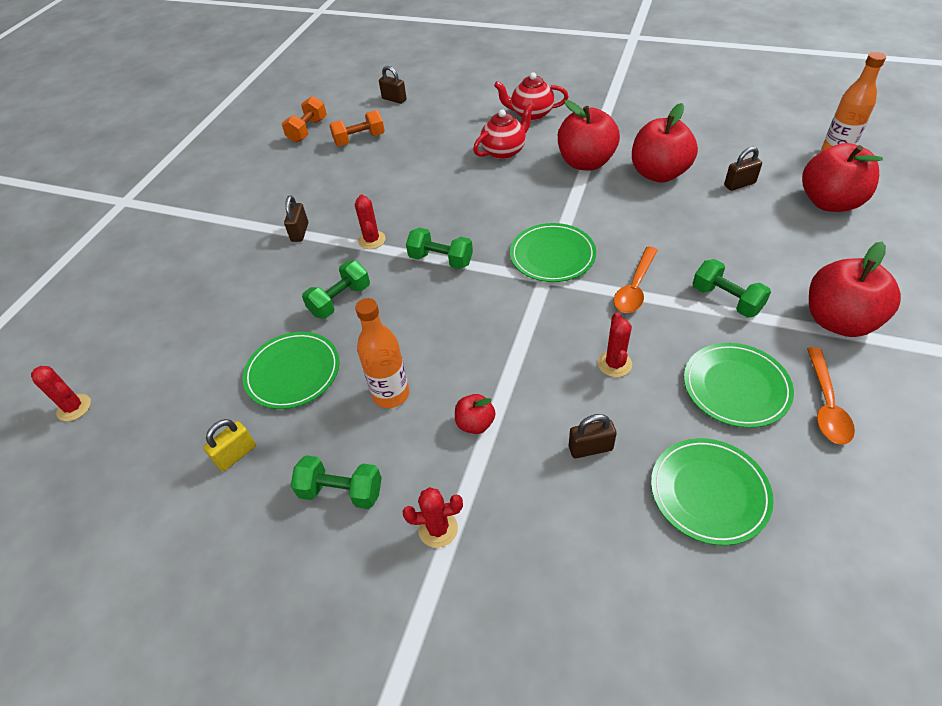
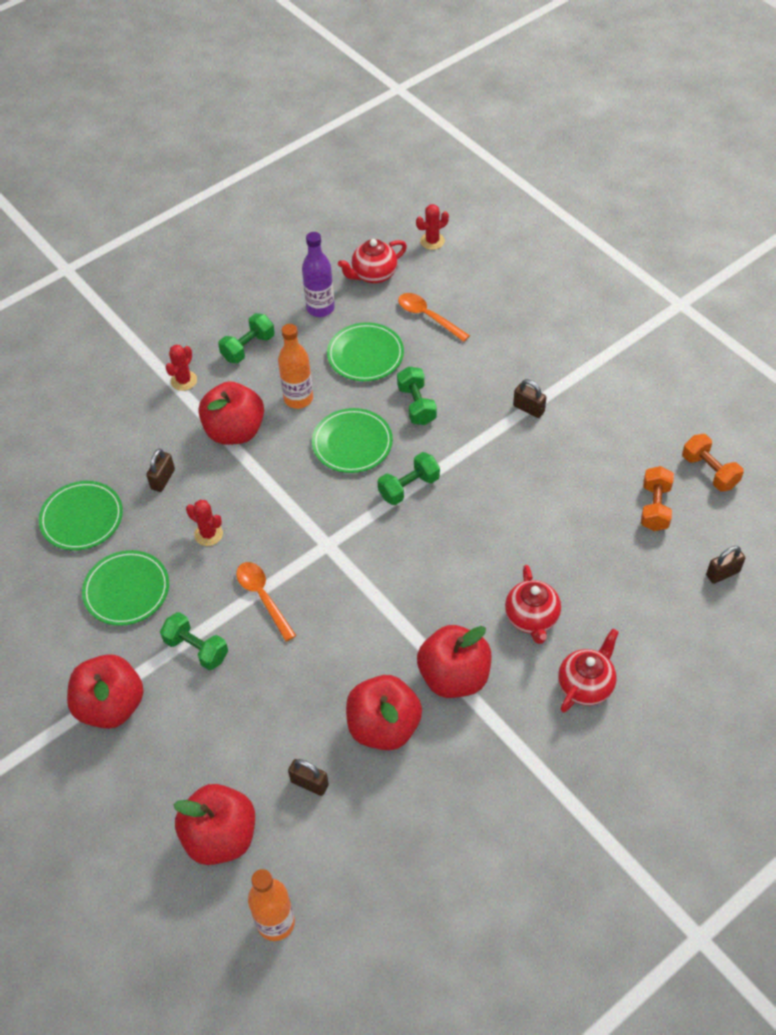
camera: 120 degrees right, 5 degrees up
yellow padlock [203,419,256,471] -> purple bottle [302,232,335,317]
red cactus [355,194,386,249] -> none
red apple [455,394,495,434] -> red apple [198,381,264,445], size x2.08
green plate [510,223,596,282] -> green plate moved to [312,408,393,473]
green dumbbell [693,259,771,318] -> green dumbbell turned 45 degrees clockwise [160,612,228,670]
brown padlock [724,147,762,191] -> brown padlock turned 75 degrees counterclockwise [288,759,329,796]
orange spoon [807,347,855,445] -> orange spoon moved to [398,293,470,342]
none -> red teapot [338,239,407,284]

